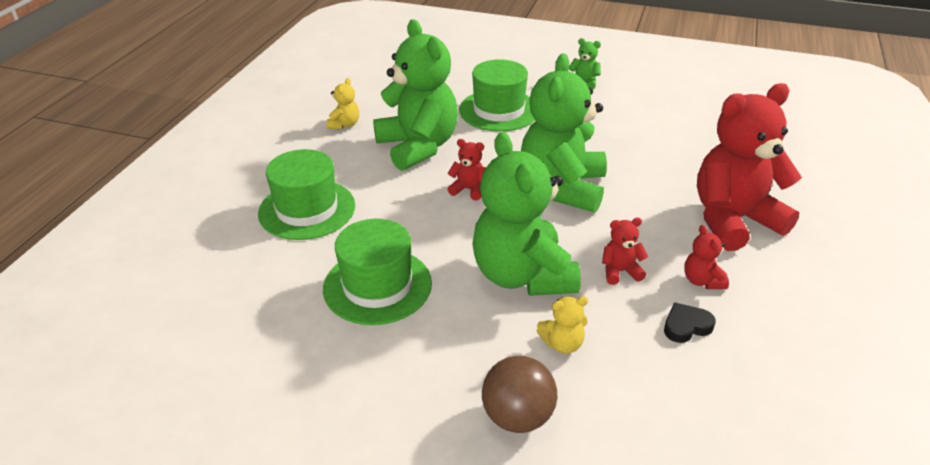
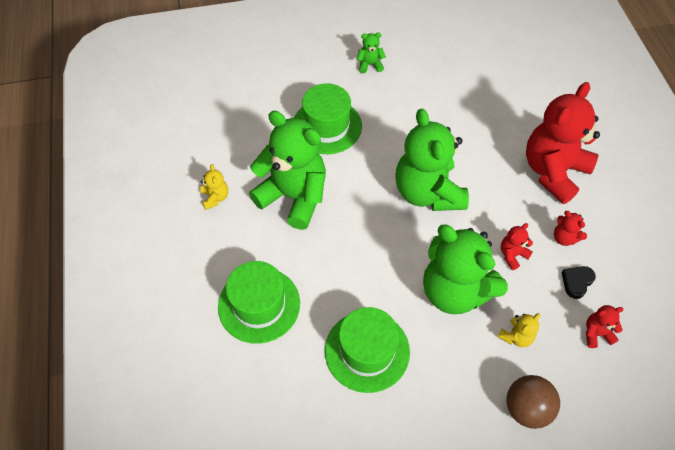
camera: 30 degrees left, 20 degrees up
red teddy bear [447,139,486,200] -> red teddy bear moved to [586,305,624,348]

